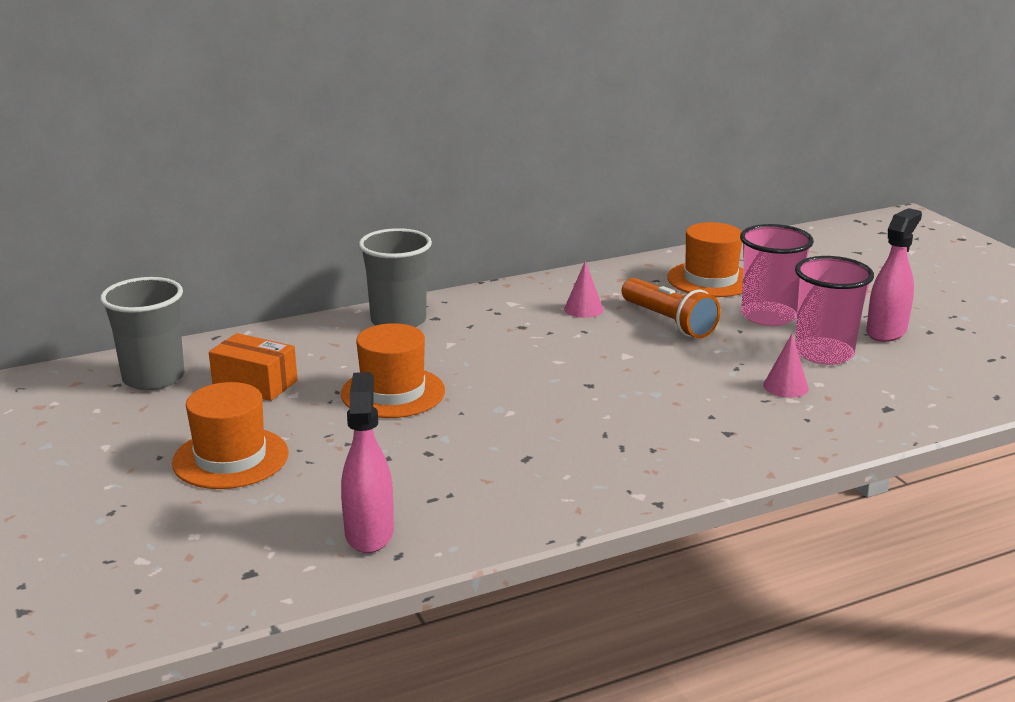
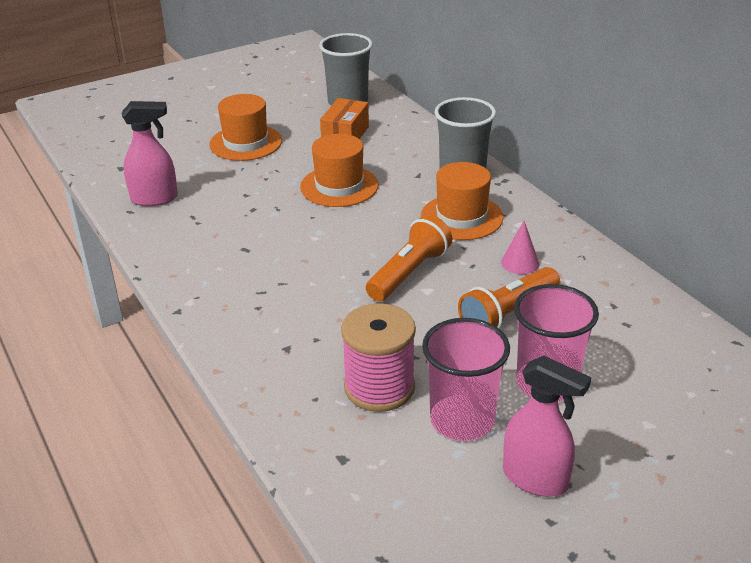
camera: 85 degrees right, 10 degrees up
orange hat [667,222,743,297] -> orange hat moved to [421,162,503,240]
pink cone [763,334,809,398] -> pink spool [341,303,416,412]
none -> orange flashlight [366,215,452,301]

